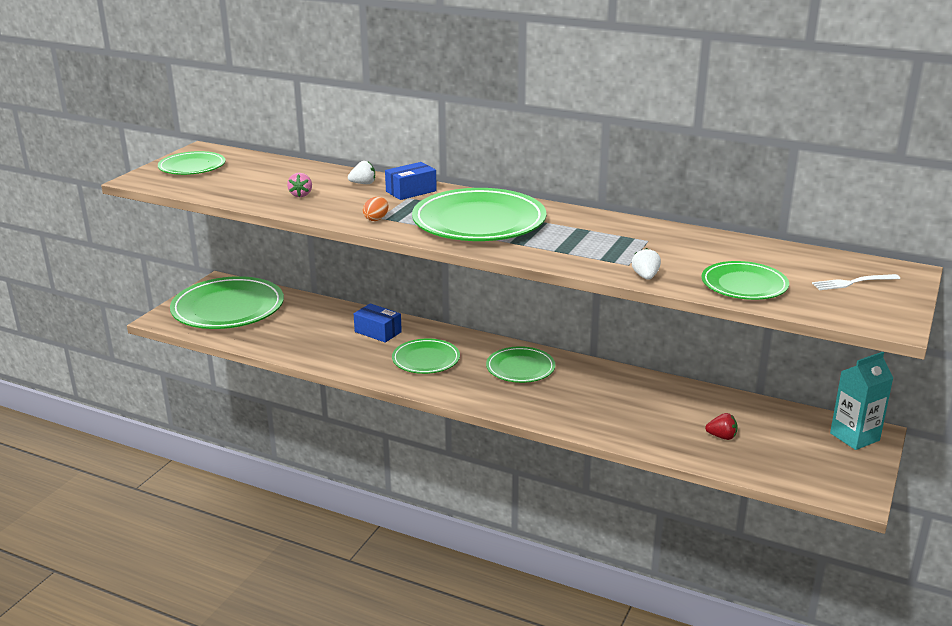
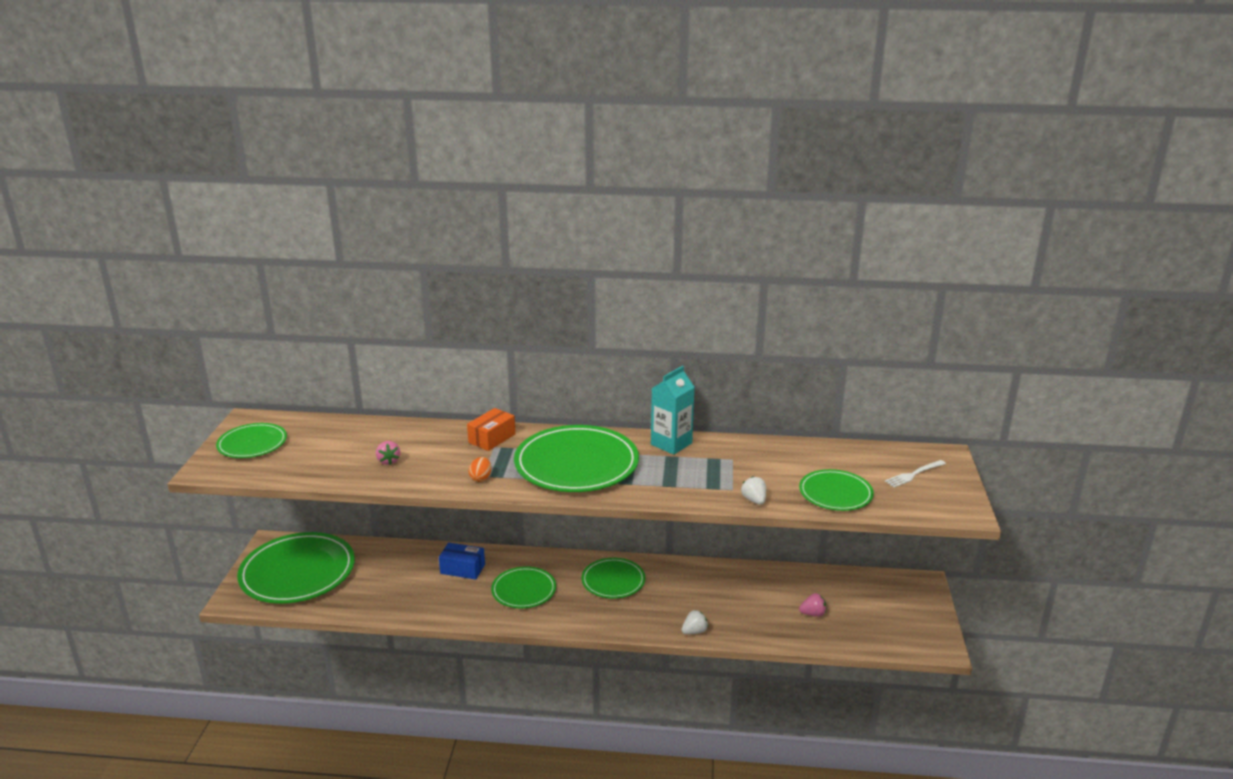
camera: 20 degrees left, 0 degrees up
white strawberry [348,161,375,184] -> white strawberry moved to [681,610,708,634]
blue box [385,162,437,200] -> orange box [467,408,516,451]
red strawberry [705,413,738,440] -> pink strawberry [799,593,826,617]
turquoise carton [830,352,893,450] -> turquoise carton moved to [651,366,694,455]

